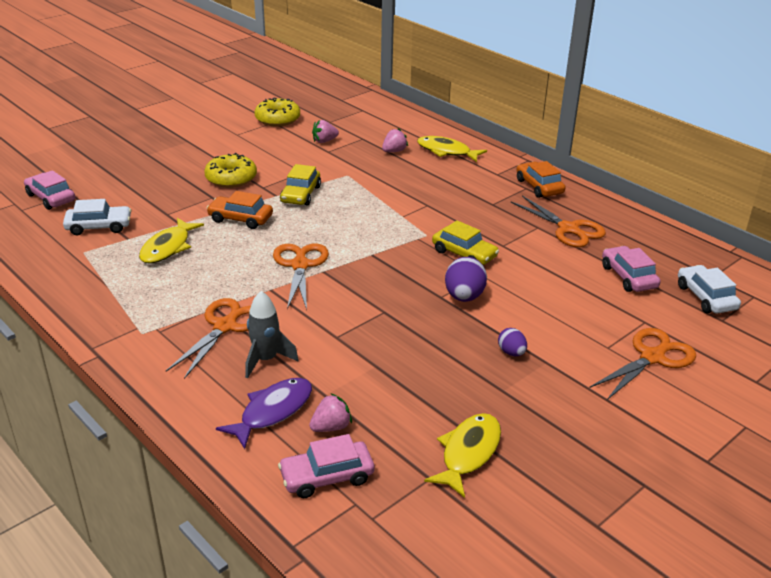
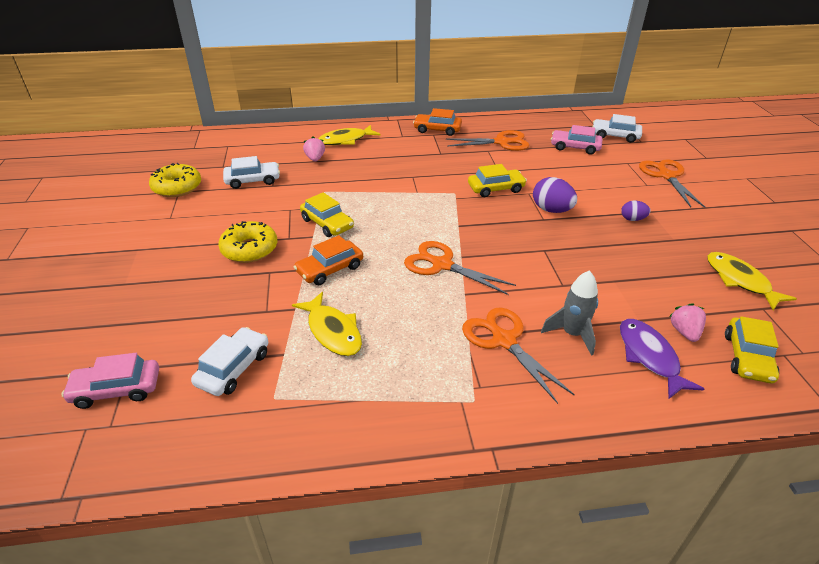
camera: 55 degrees left, 5 degrees up
pink car [278,434,375,498] -> yellow car [725,316,779,383]
pink strawberry [312,120,339,143] -> white car [223,156,280,189]

